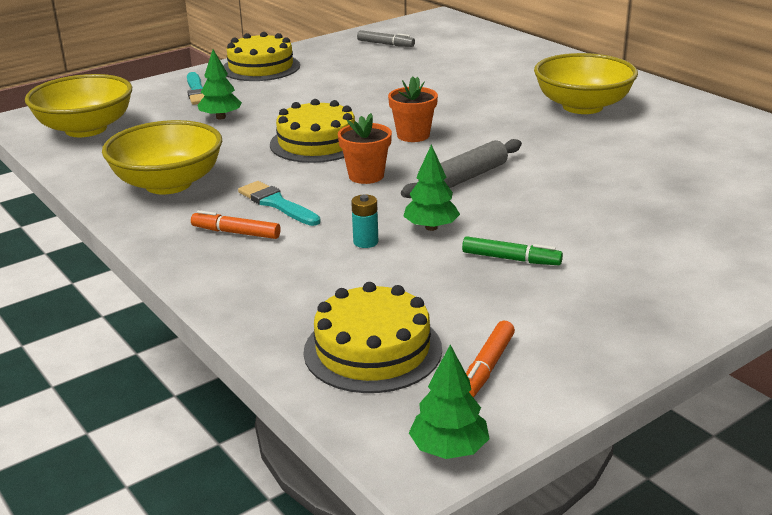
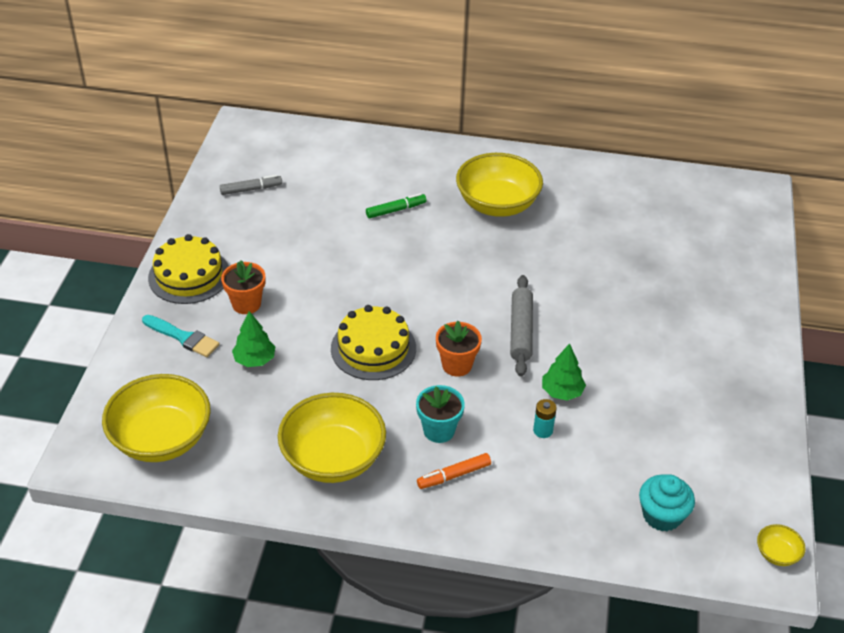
camera: 45 degrees left, 15 degrees up
turquoise brush [238,181,321,226] -> turquoise flower pot [416,385,465,443]
yellow cake [303,282,442,393] -> turquoise cupcake [639,474,695,531]
orange flower pot [388,77,438,142] -> orange flower pot moved to [221,260,265,314]
green tree [409,345,489,459] -> yellow bowl [757,524,805,566]
green marker [462,236,563,265] -> green marker moved to [366,193,427,218]
orange marker [466,321,515,397] -> none

